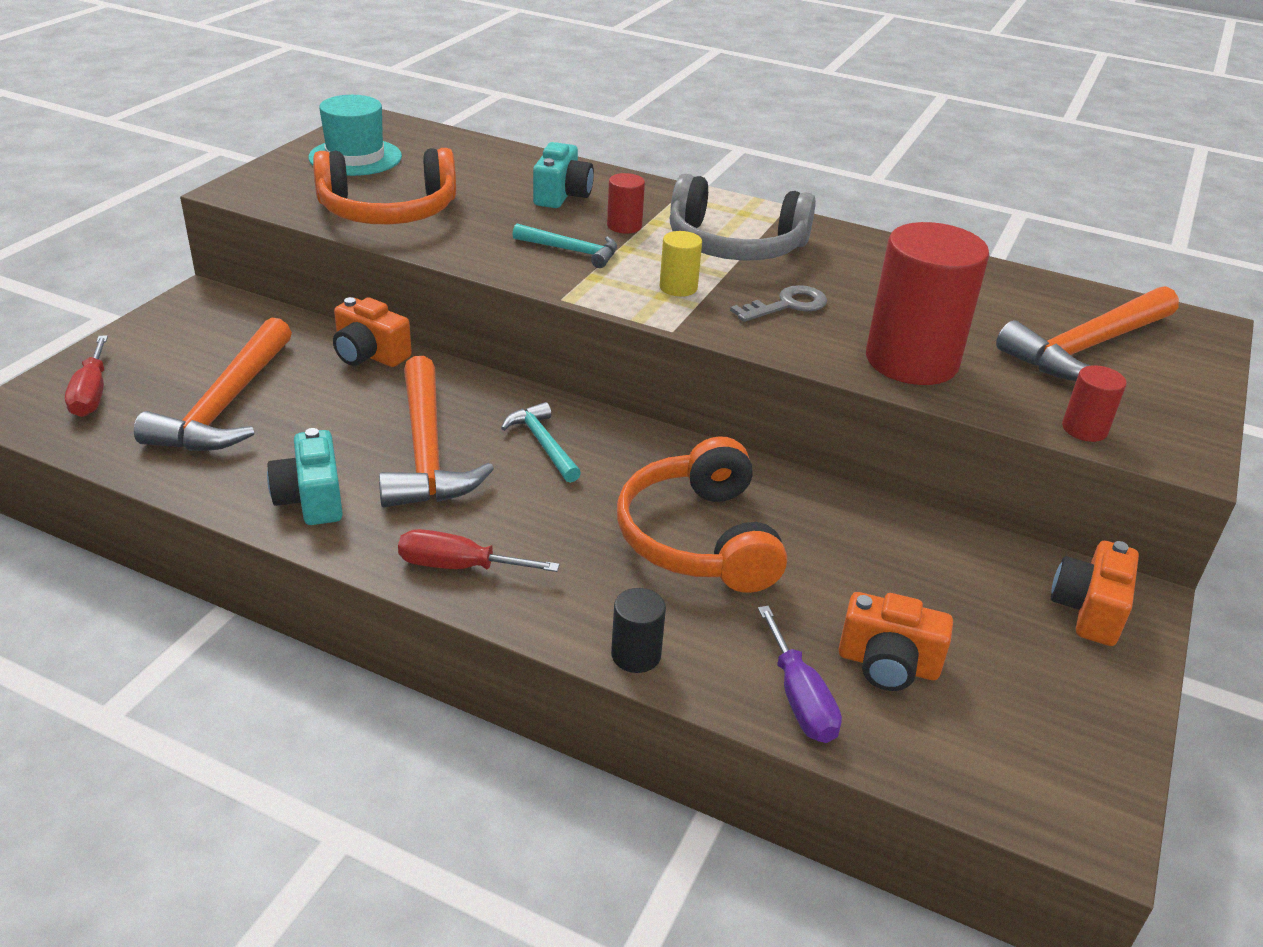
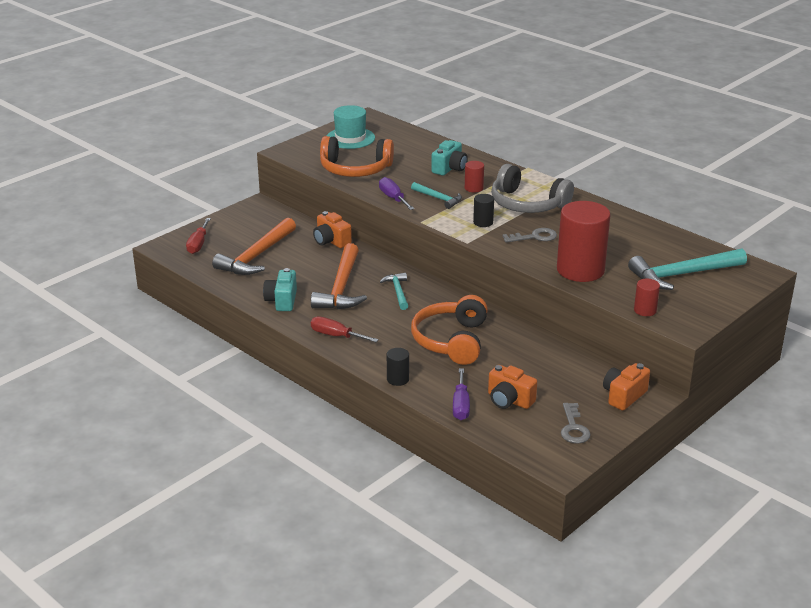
camera: 20 degrees right, 5 degrees down
yellow cylinder [660,231,702,297] -> black cylinder [473,194,494,227]
orange hammer [996,286,1179,381] -> turquoise hammer [628,248,747,290]
none -> purple screwdriver [379,177,414,210]
none -> grey key [561,403,591,444]

